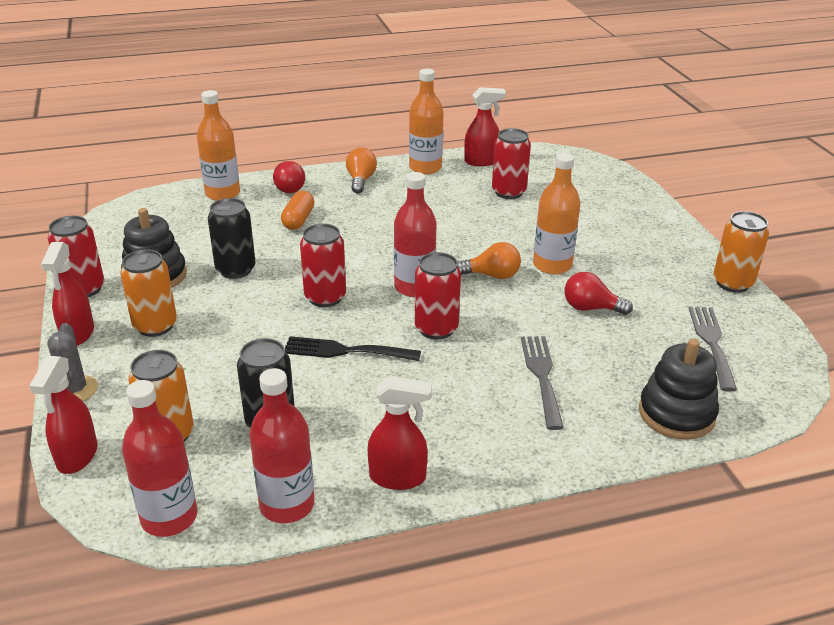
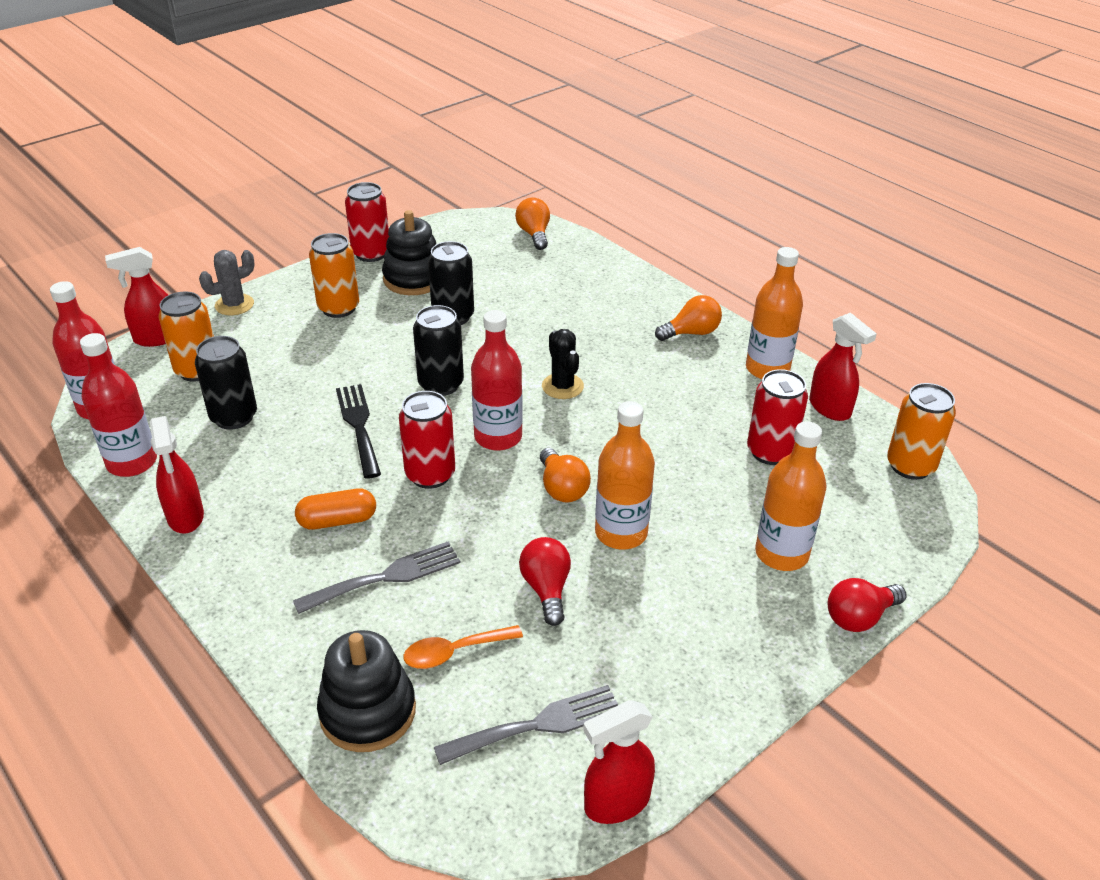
camera: 65 degrees right, 5 degrees up
red spray bottle [41,242,94,346] -> red spray bottle moved to [583,700,655,824]
orange bottle [197,90,240,201] -> orange bottle moved to [755,421,826,571]
red light bulb [273,161,305,193] -> red light bulb moved to [828,578,907,632]
orange capsule [281,191,314,230] -> orange capsule moved to [295,489,376,529]
red can [300,224,346,307] -> black can [413,305,464,396]
orange can [713,211,769,293] -> orange can moved to [887,383,956,480]
none -> orange spoon [403,625,523,669]
none -> orange light bulb [515,198,550,250]
none -> black cactus [542,329,584,399]

